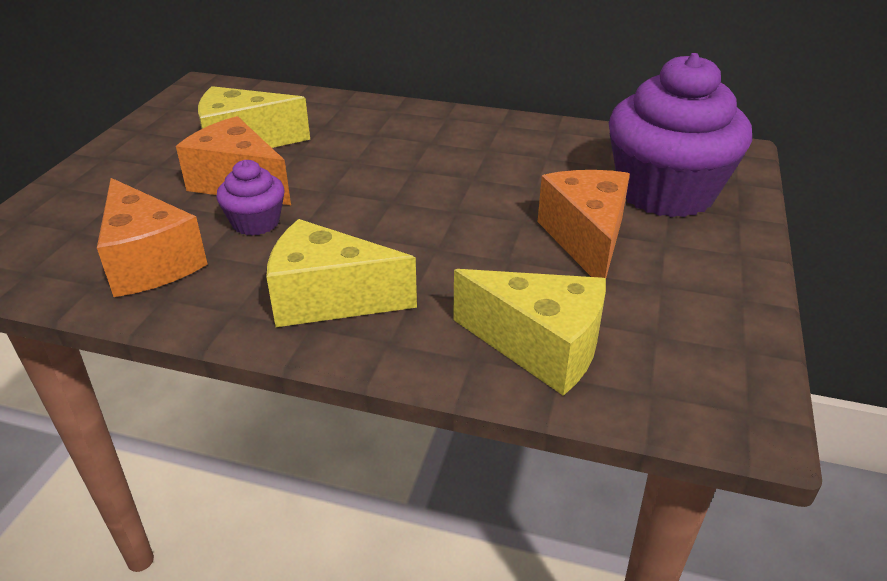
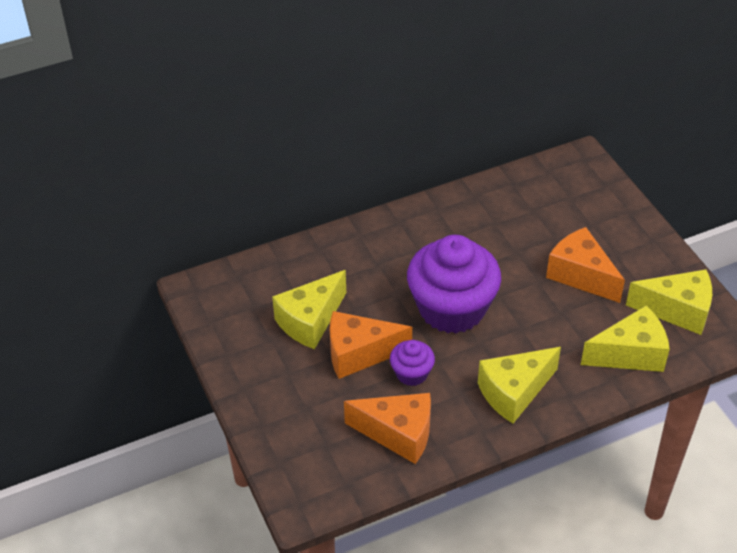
camera: 40 degrees left, 10 degrees up
purple cupcake [609,53,752,217] -> purple cupcake moved to [407,235,501,333]
none -> yellow cheese [626,269,712,335]

